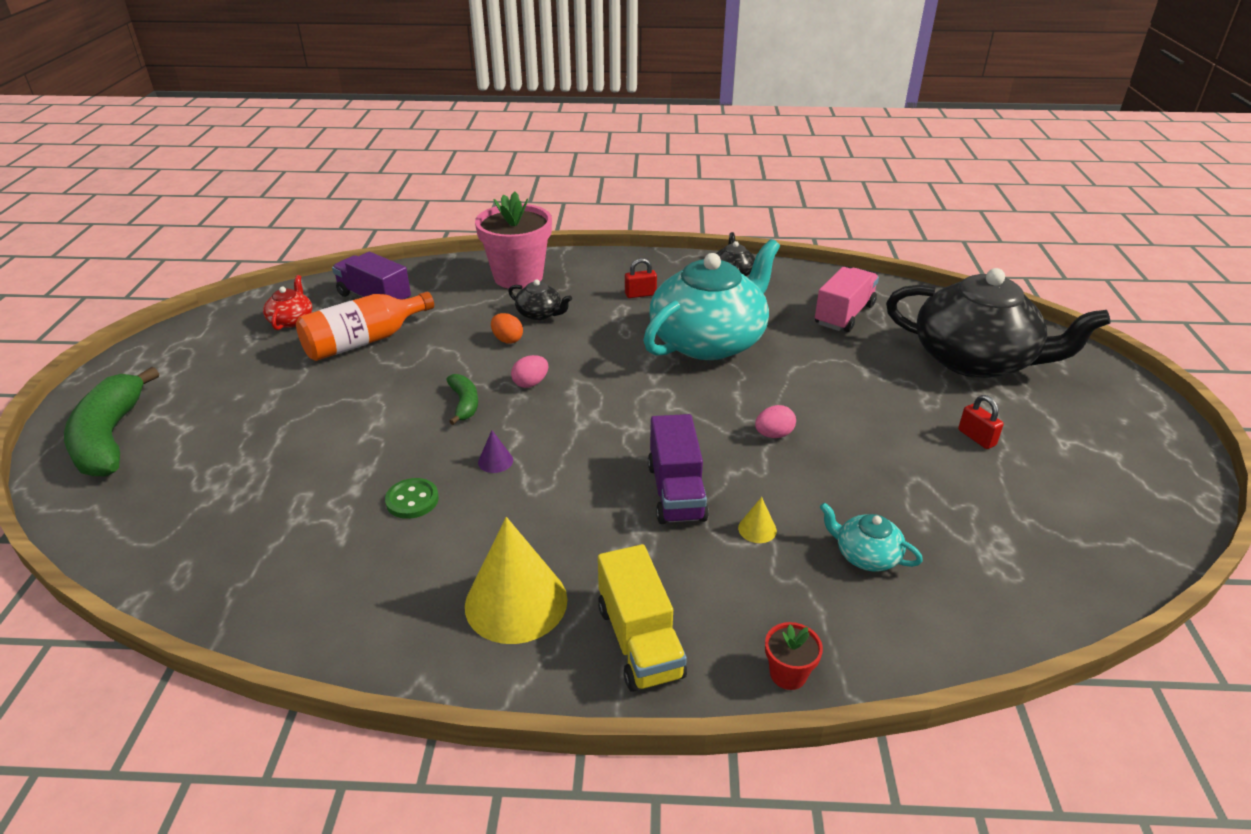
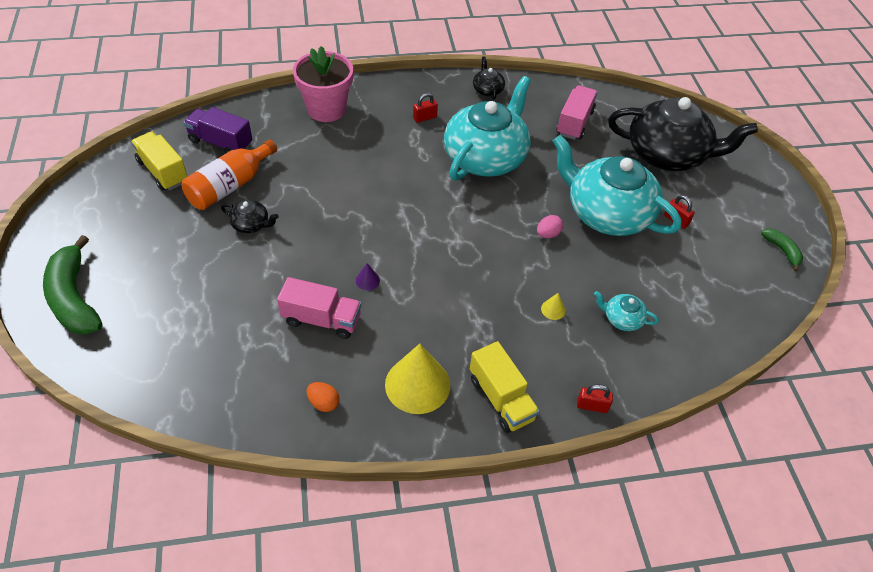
camera: 15 degrees left, 15 degrees up
red teapot [263,275,312,330] -> yellow truck [131,132,188,191]
green button [385,478,439,519] -> pink truck [277,277,361,339]
green banana [446,374,478,425] -> green banana moved to [761,228,803,272]
orange egg [491,313,523,343] -> orange egg moved to [307,382,339,412]
black teapot [508,279,572,320] -> black teapot moved to [221,200,278,233]
pink egg [511,355,548,388] -> none
purple truck [648,414,709,524] -> none
red flower pot [765,622,823,690] -> red padlock [577,384,613,413]
none -> turquoise teapot [553,135,682,236]

